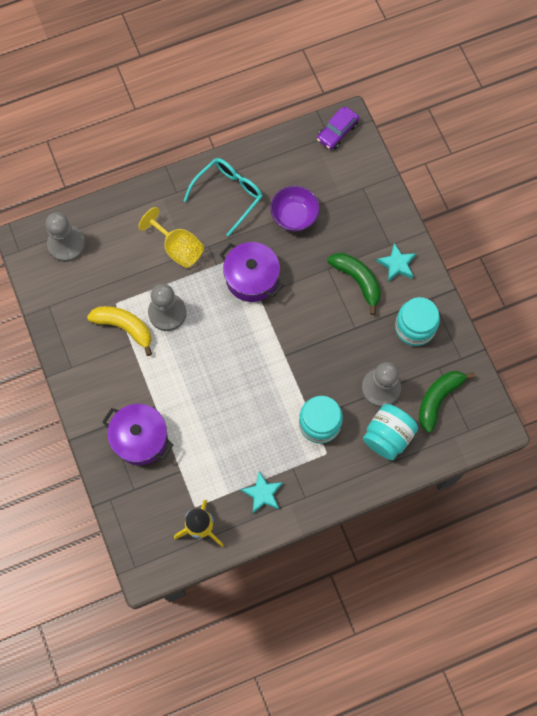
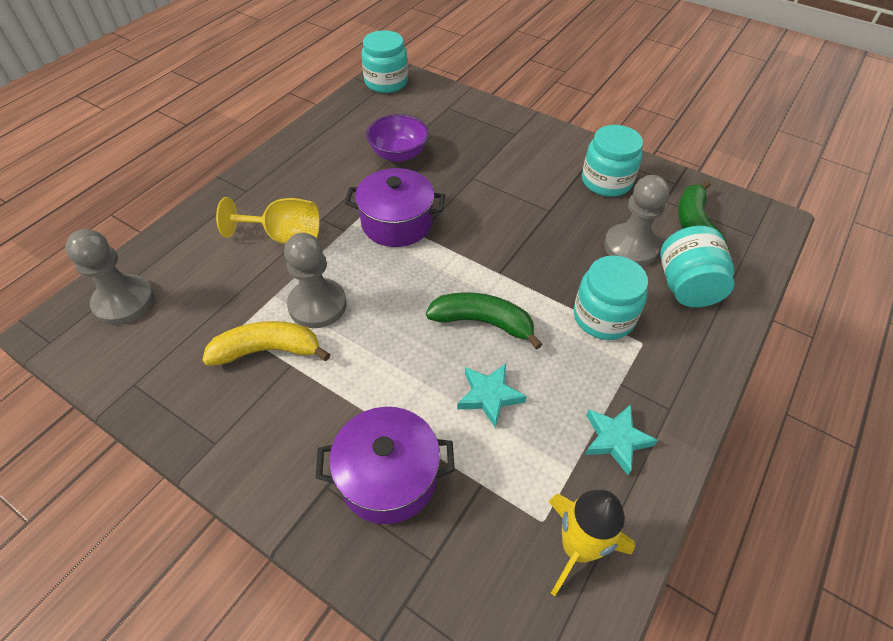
camera: 35 degrees left, 20 degrees down
turquoise glasses [183,158,263,237] -> none
purple car [317,107,359,150] -> turquoise jar [361,30,408,93]
green banana [327,253,381,315] -> green banana moved to [426,292,543,350]
turquoise star [376,243,417,282] -> turquoise star moved to [457,364,527,429]

